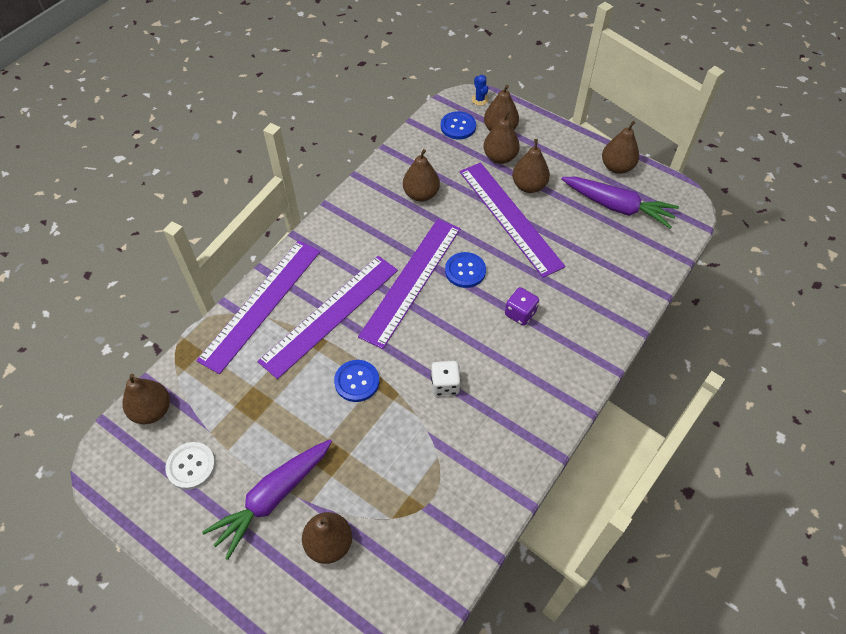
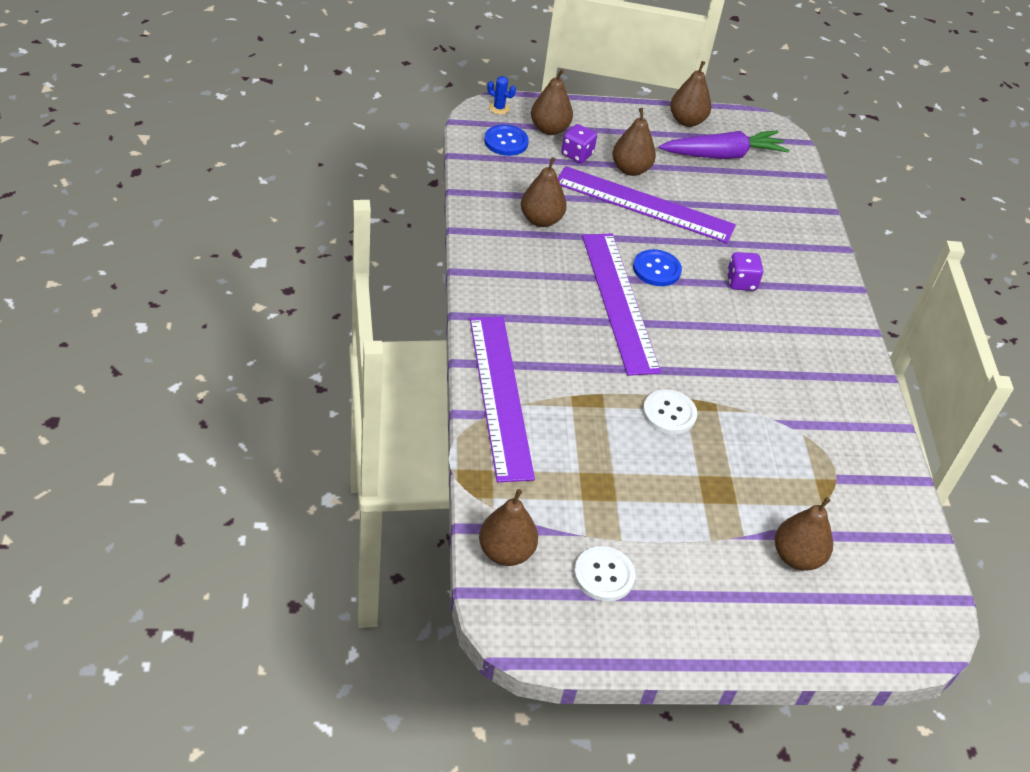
camera: 45 degrees left, 10 degrees down
purple carrot [202,440,332,560] -> none
purple ruler [257,256,398,379] -> none
blue button [334,360,379,402] -> white button [643,389,697,434]
white dice [431,361,461,396] -> none
brown pear [484,110,520,164] -> purple dice [561,124,597,163]

